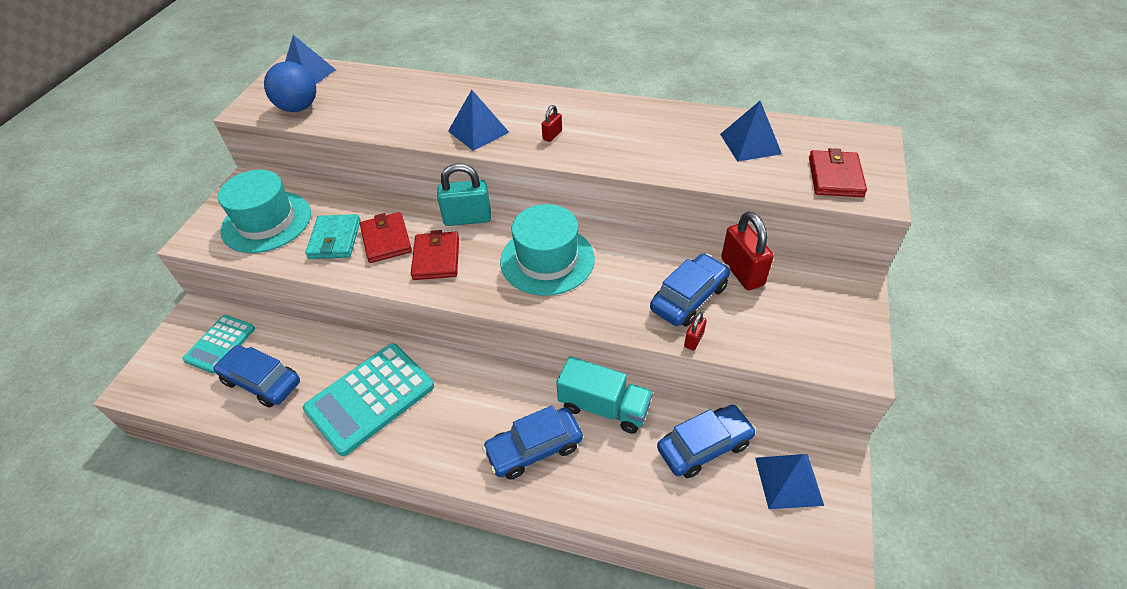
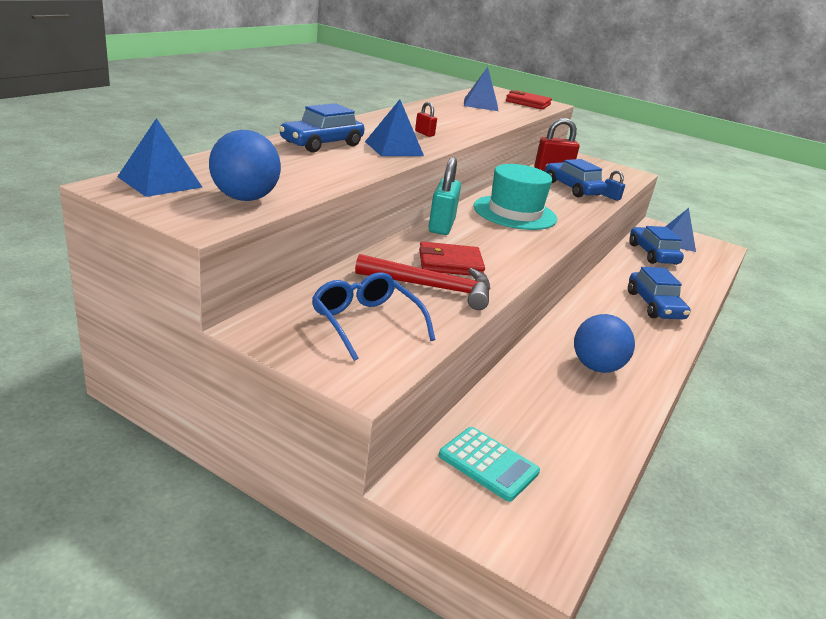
camera: 80 degrees left, 20 degrees down
blue car [213,345,300,408] -> blue car moved to [279,103,365,153]
turquoise hat [218,170,311,253] -> blue glasses [312,272,435,361]
turquoise calculator [303,343,434,456] -> blue ball [574,314,635,373]
turquoise wallet [305,214,360,259] -> red hammer [355,254,491,310]
red wallet [411,230,459,280] -> none
turquoise truck [556,356,653,434] -> none
red padlock [684,312,707,351] -> blue padlock [602,170,625,201]

